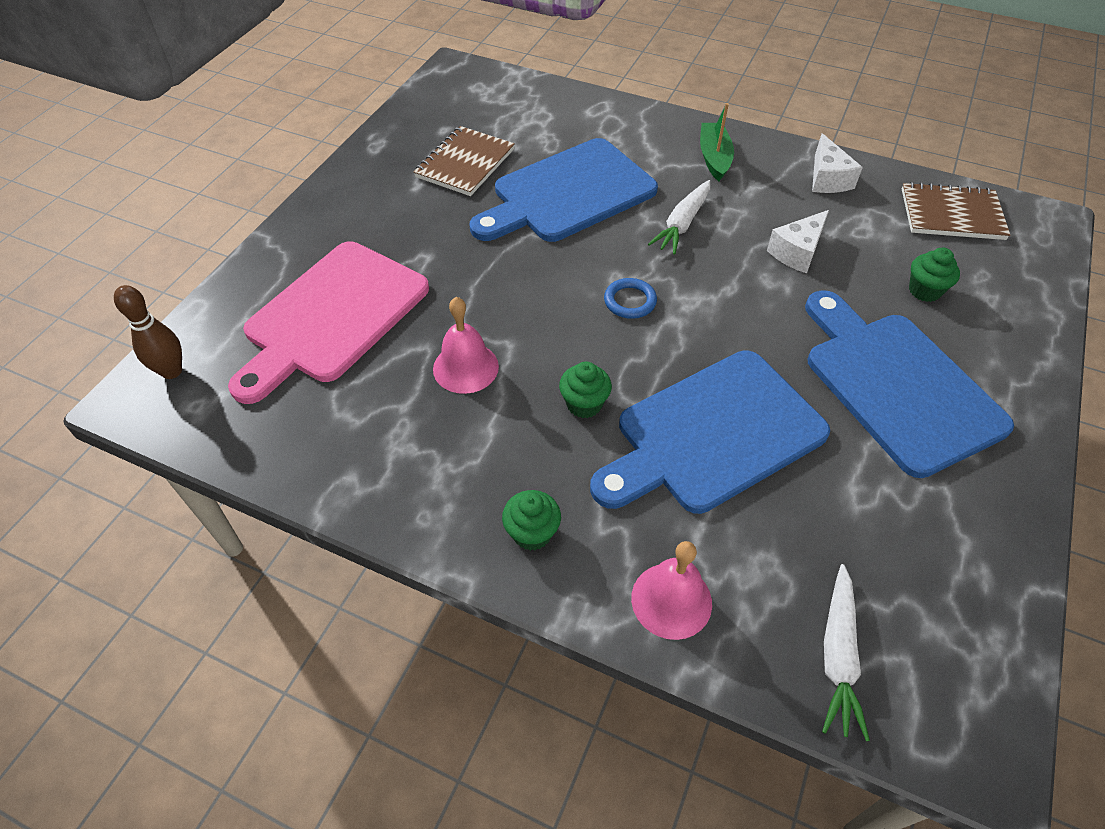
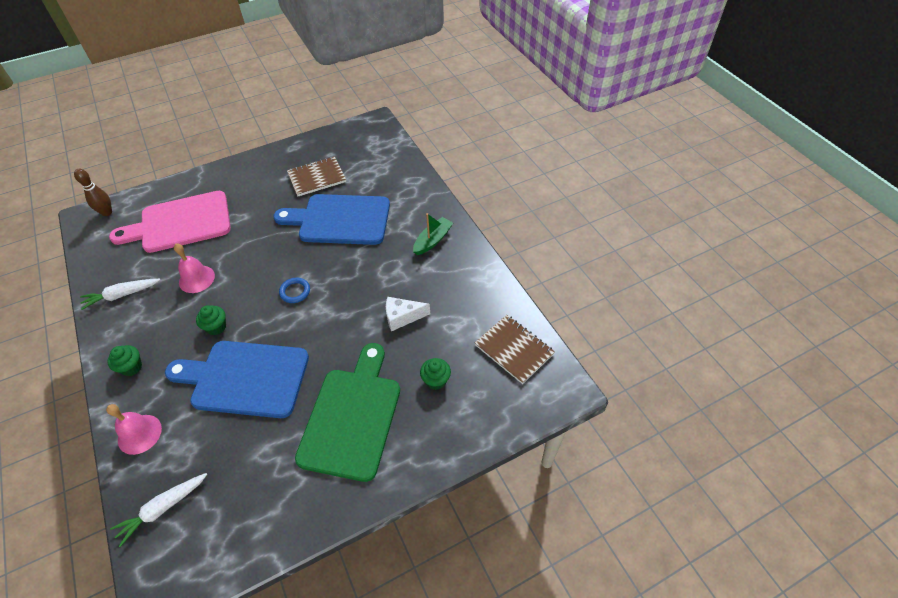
camera: 40 degrees right, 0 degrees up
white carrot [648,180,710,255] -> white carrot moved to [80,279,160,310]
blue cutting board [805,290,1014,478] -> green cutting board [295,343,400,482]
white cheese [812,133,863,193] -> none

